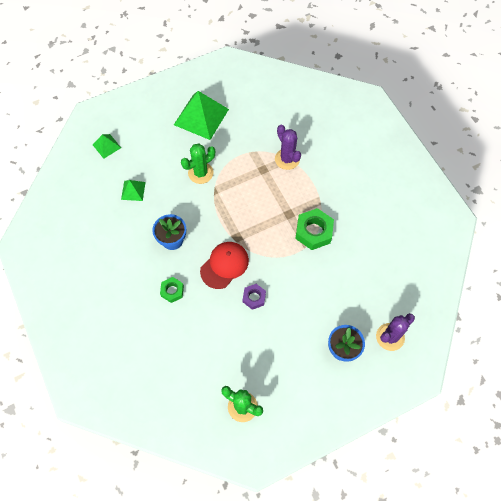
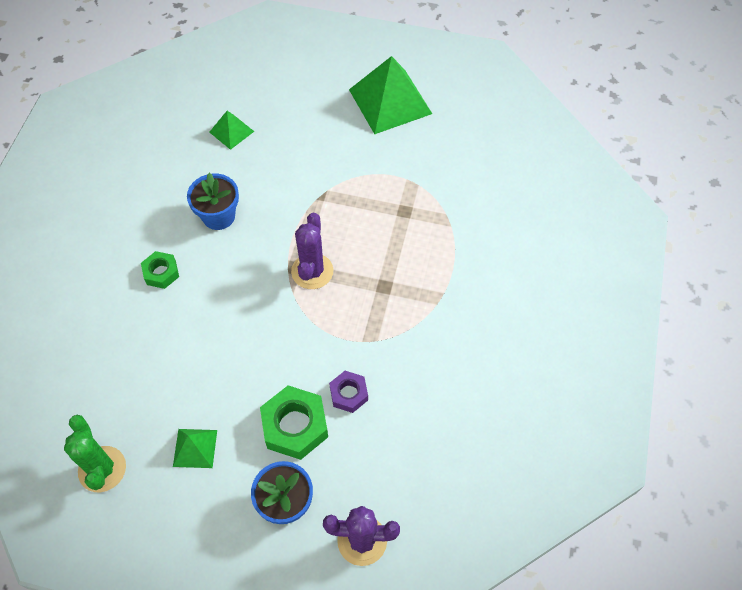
camera: 40 degrees right, 5 degrees down
green pyramid [93,134,121,159] -> green pyramid moved to [173,429,217,468]
green cactus [181,143,215,184] -> none
red cap [200,242,249,289] -> none
purple nut [243,284,266,310] -> purple nut moved to [329,371,368,413]
purple cactus [275,125,301,170] -> purple cactus moved to [291,213,333,289]
green nut [295,208,334,250] -> green nut moved to [260,385,328,460]

